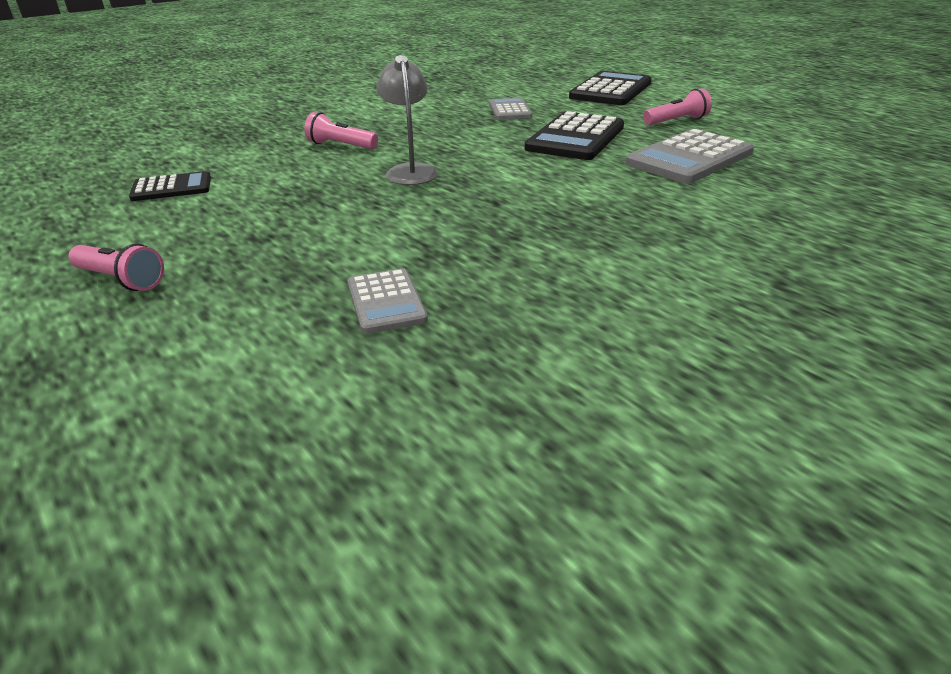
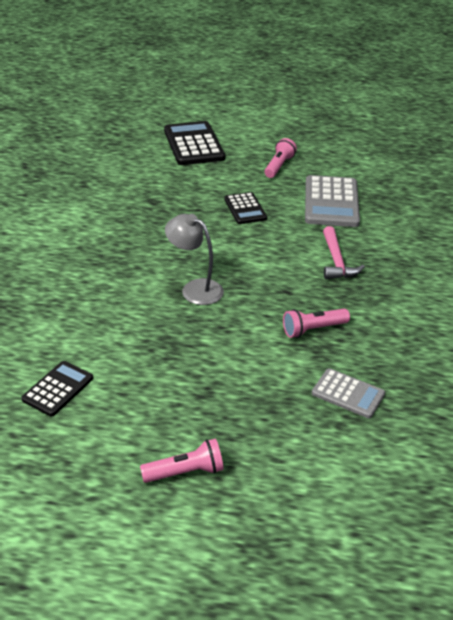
camera: 45 degrees left, 5 degrees up
pink flashlight [304,112,378,149] -> pink flashlight moved to [283,308,350,338]
grey calculator [489,98,532,120] -> none
black calculator [525,111,624,160] -> black calculator [224,192,267,224], size x0.58
none -> pink hammer [323,226,365,279]

